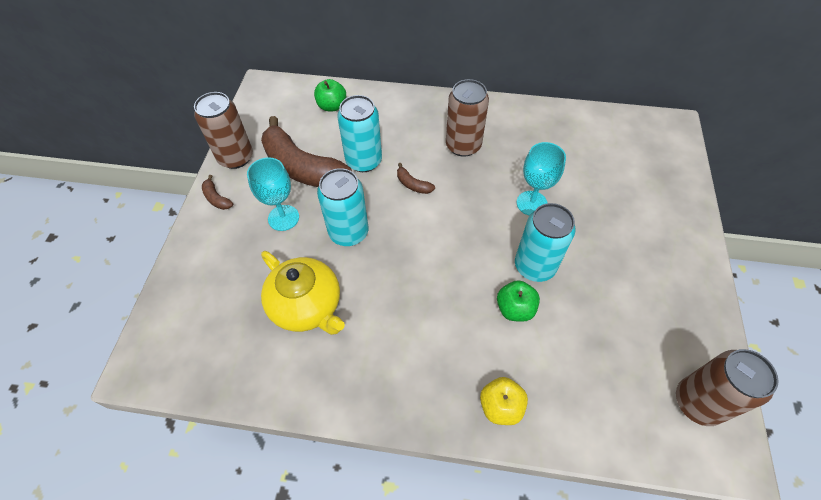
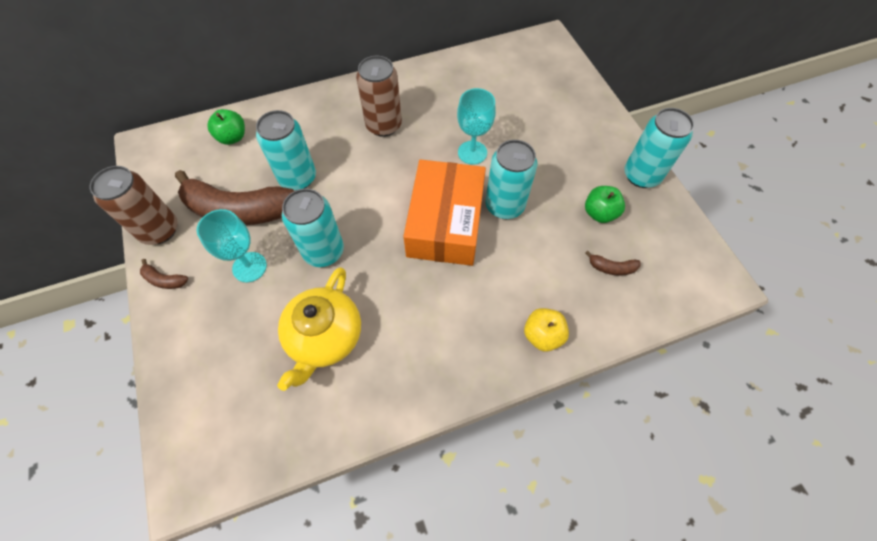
camera: 30 degrees left, 5 degrees up
yellow teapot [261,251,345,335] -> yellow teapot turned 90 degrees clockwise [277,267,361,391]
brown banana [397,163,435,194] -> brown banana moved to [585,251,641,276]
green apple [497,280,540,322] -> green apple moved to [585,186,625,223]
brown can [676,349,779,426] -> none
none -> orange box [403,159,486,266]
none -> turquoise can [624,108,694,188]

